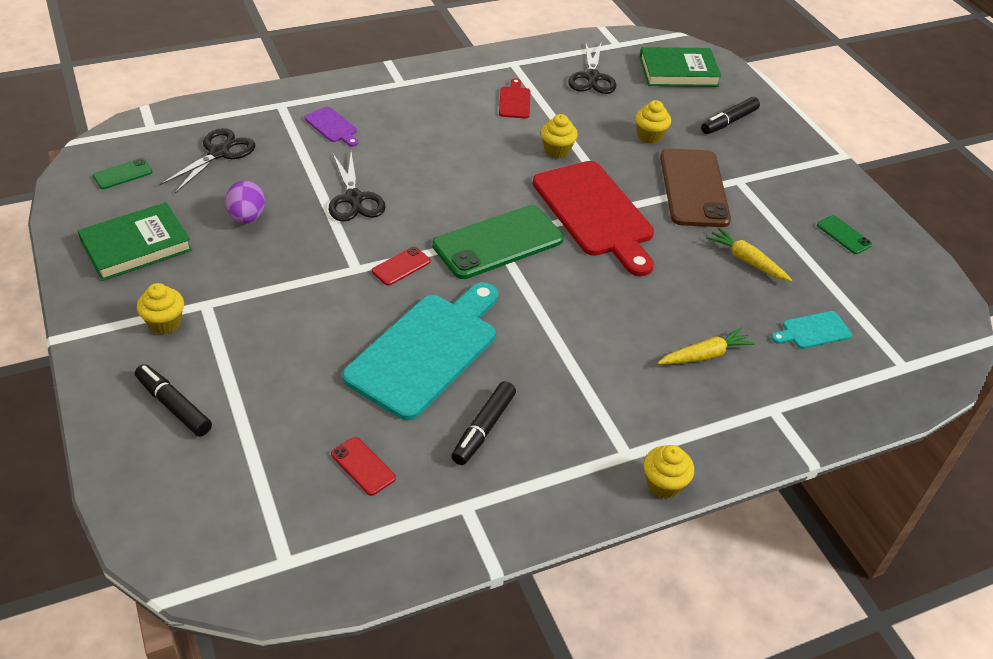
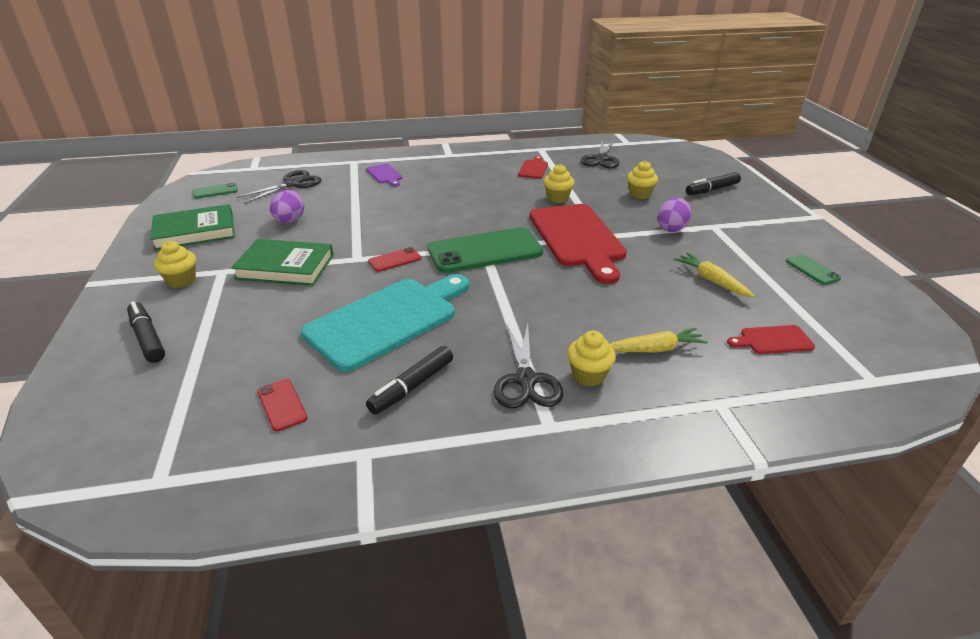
camera: 15 degrees right, 10 degrees down
black scissors [329,152,386,221] -> black scissors moved to [494,324,563,408]
green book [640,47,722,87] -> green book moved to [231,239,334,286]
yellow cupcake [644,445,694,499] -> yellow cupcake moved to [567,330,616,386]
brown phone [660,148,731,227] -> purple egg [657,197,691,232]
turquoise cutting board [771,311,852,349] -> red cutting board [727,325,815,354]

